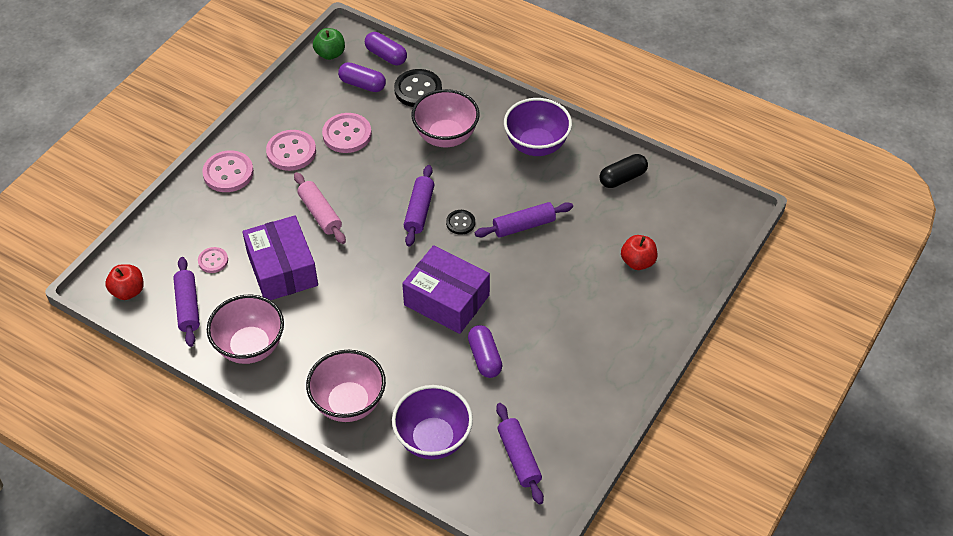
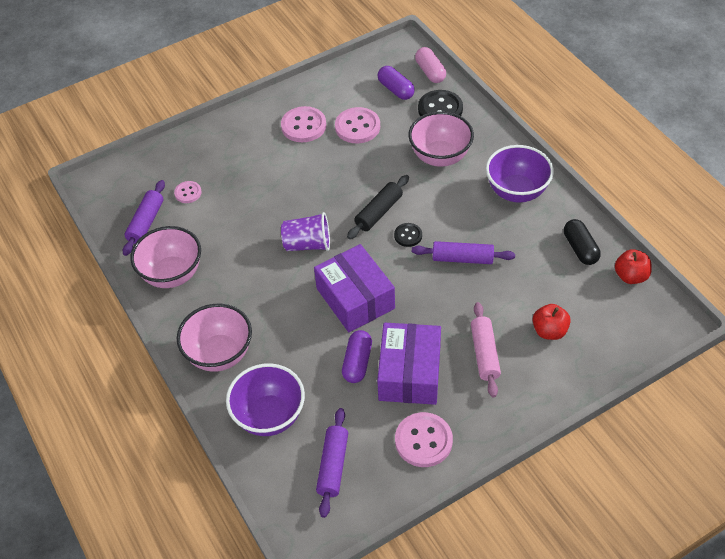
camera: 30 degrees right, 0 degrees up
red apple [105,264,144,300] -> red apple moved to [615,249,652,284]
pink button [202,151,254,192] -> pink button moved to [395,412,453,467]
purple box [242,215,318,300] -> purple box moved to [377,323,441,405]
pink rolling pin [294,172,346,244] -> pink rolling pin moved to [471,302,501,397]
green apple [313,28,345,60] -> none
purple capsule [365,32,407,65] -> pink capsule [415,47,446,83]
purple rolling pin [404,165,434,246] -> black rolling pin [347,175,409,239]
black capsule [599,154,648,188] -> black capsule turned 75 degrees clockwise [564,219,600,265]
none -> purple cup [281,212,330,251]

